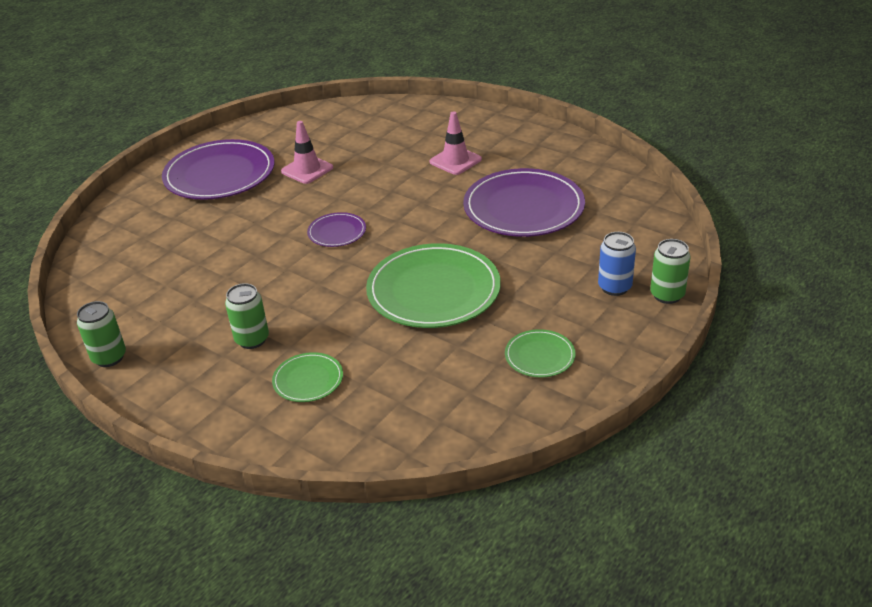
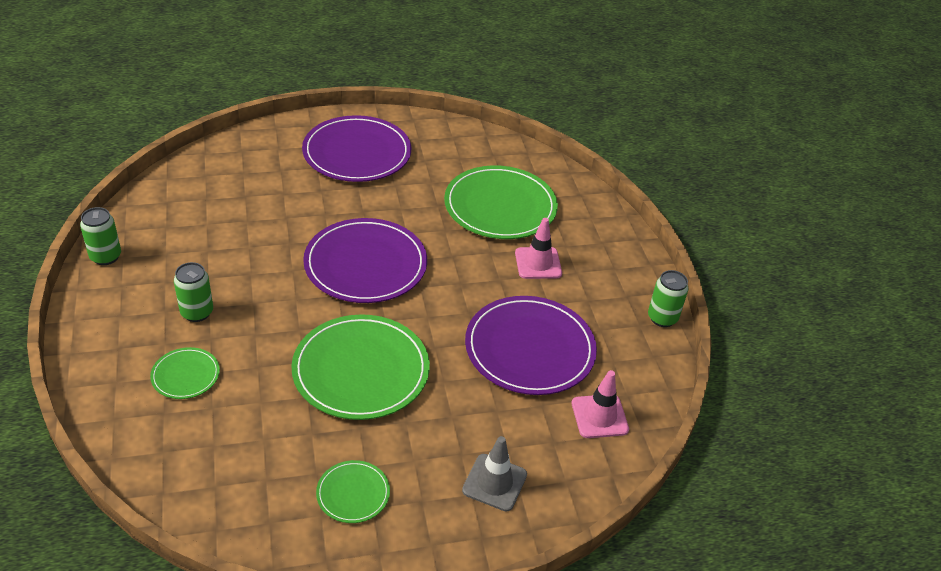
camera: 35 degrees right, 5 degrees up
pink traffic cone [281,121,333,184] -> pink traffic cone moved to [572,370,629,438]
purple plate [307,212,366,247] -> purple plate [303,218,427,303], size x2.08
blue can [598,232,636,296] -> grey traffic cone [462,436,527,511]
green can [650,239,690,304] -> green can moved to [648,270,688,327]
none -> green plate [444,165,558,239]

